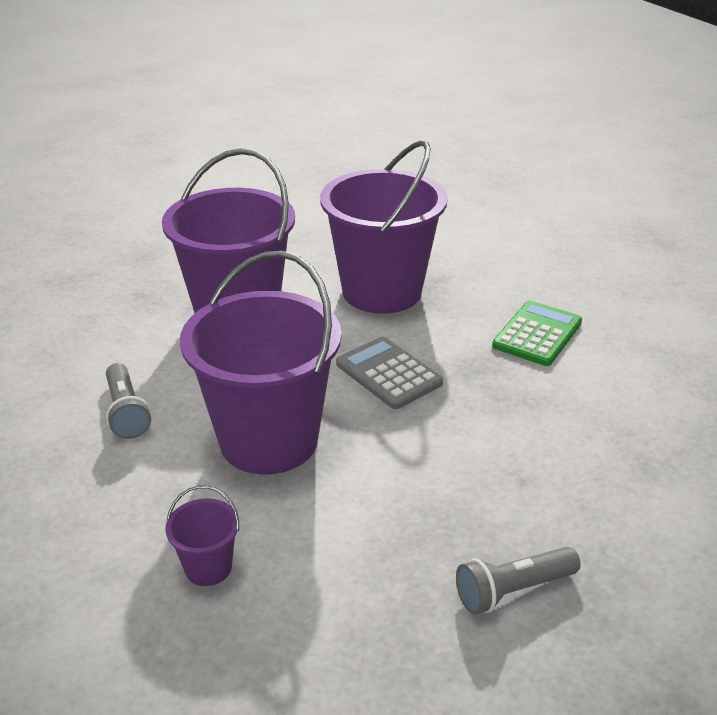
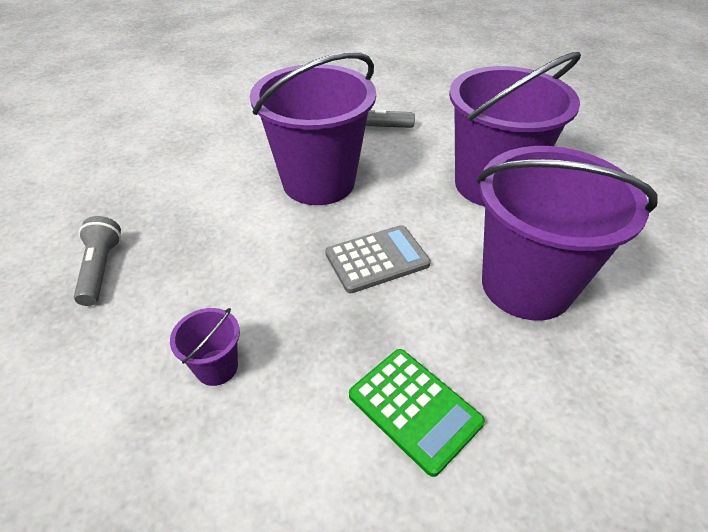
camera: 105 degrees right, 10 degrees up
purple bucket [165,485,239,586] -> purple bucket moved to [170,308,240,386]

